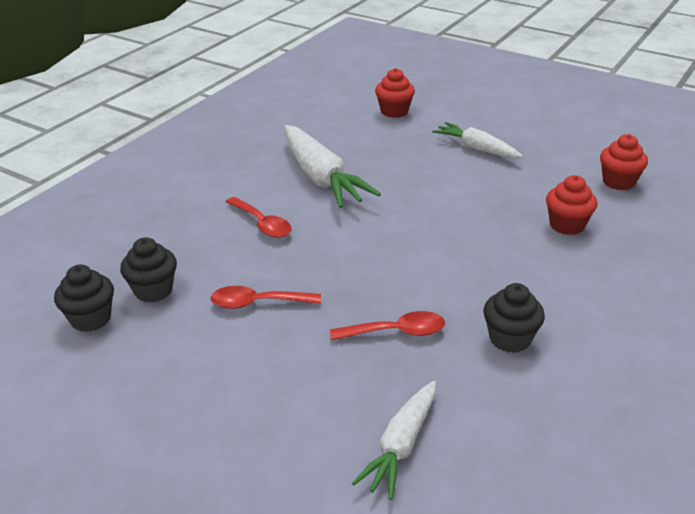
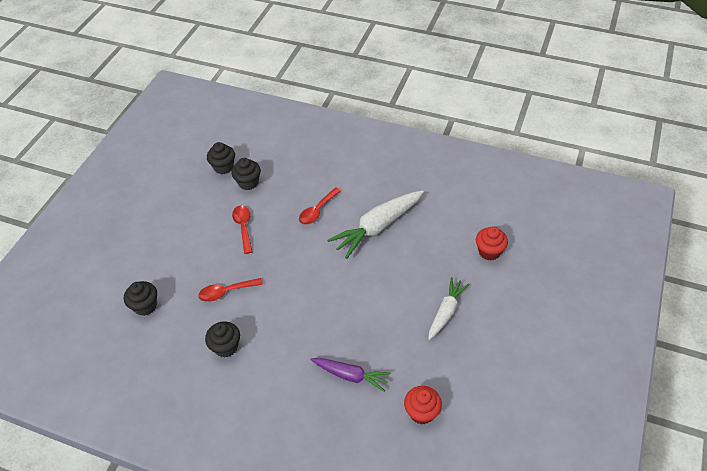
camera: 80 degrees right, 15 degrees up
red spoon [330,311,445,340] -> red spoon turned 90 degrees clockwise [199,278,263,302]
white carrot [352,381,436,500] -> black cupcake [124,281,157,316]
red cupcake [546,175,597,235] -> purple carrot [311,358,391,392]

